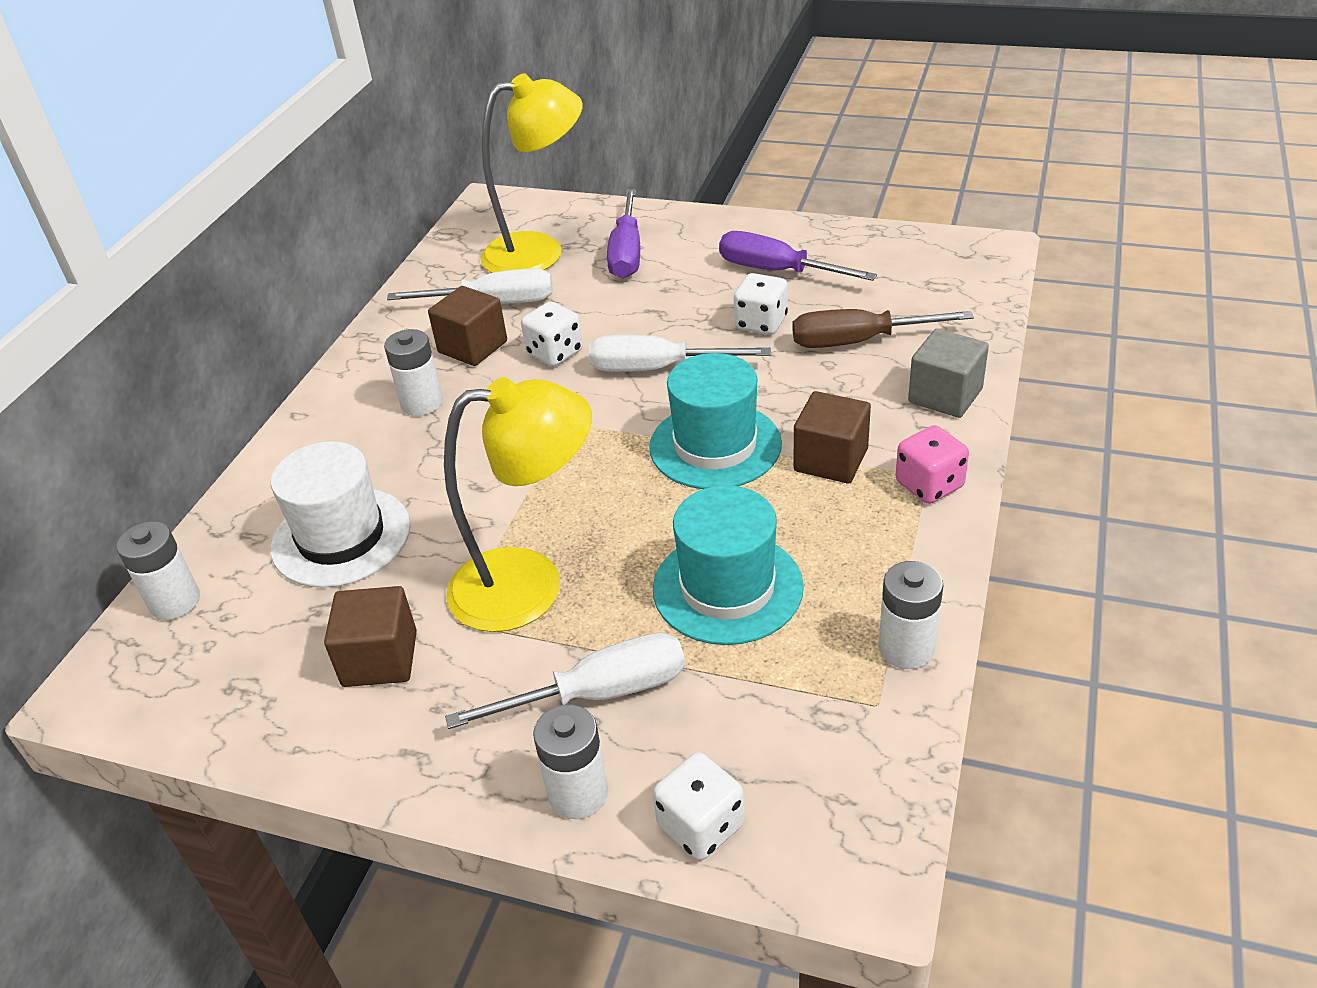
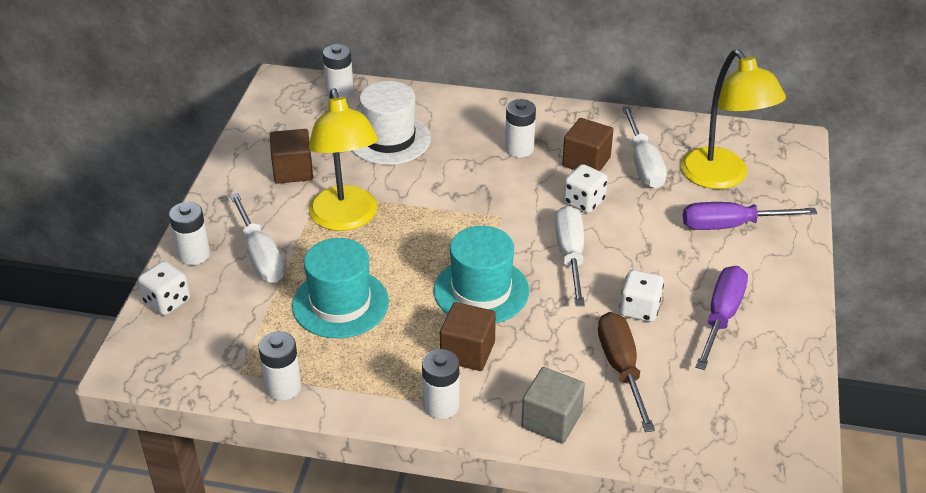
camera: 80 degrees right, 0 degrees up
pink dice [895,425,969,504] -> white battery [422,349,459,419]

